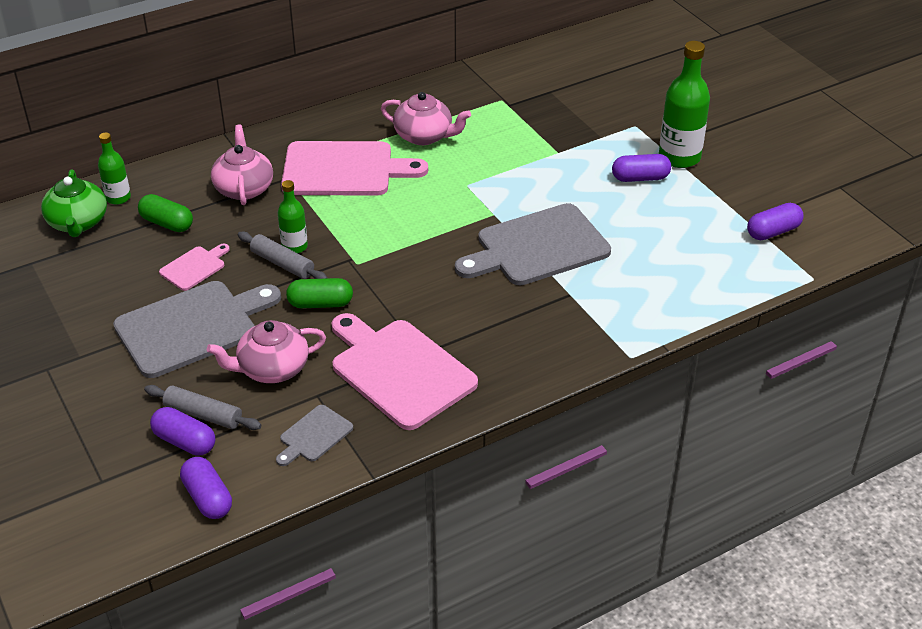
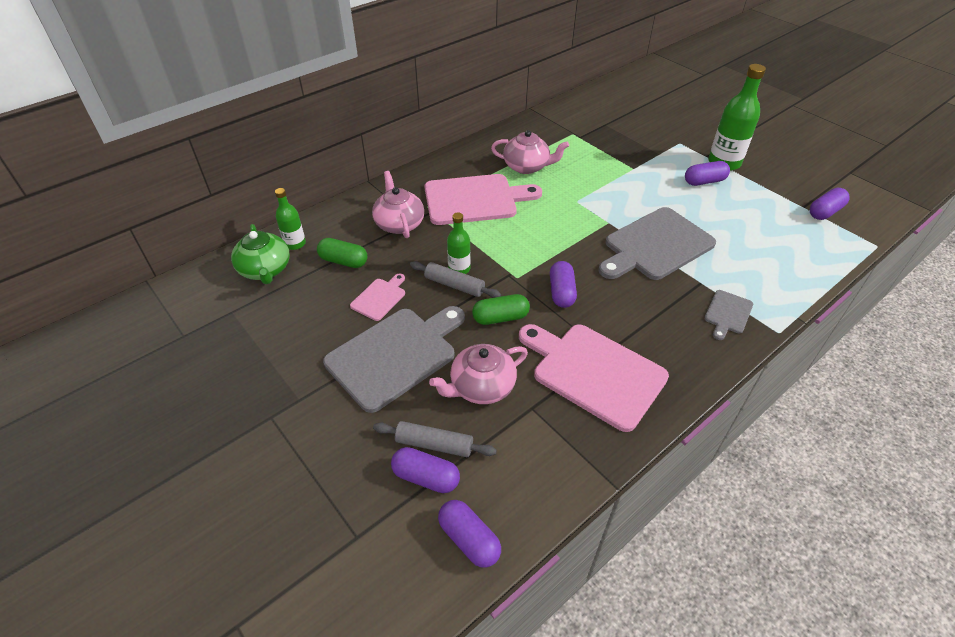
camera: 10 degrees left, 5 degrees up
grey cutting board [276,405,353,466] -> grey cutting board moved to [704,290,753,340]
none -> purple capsule [550,261,577,308]

